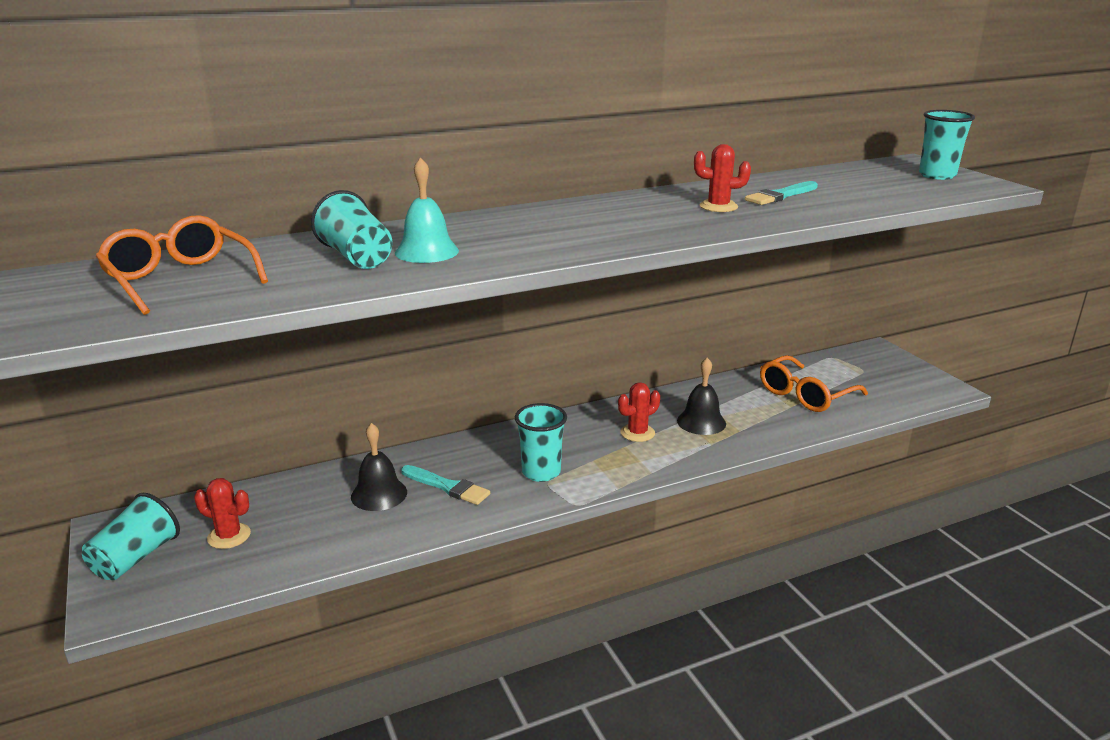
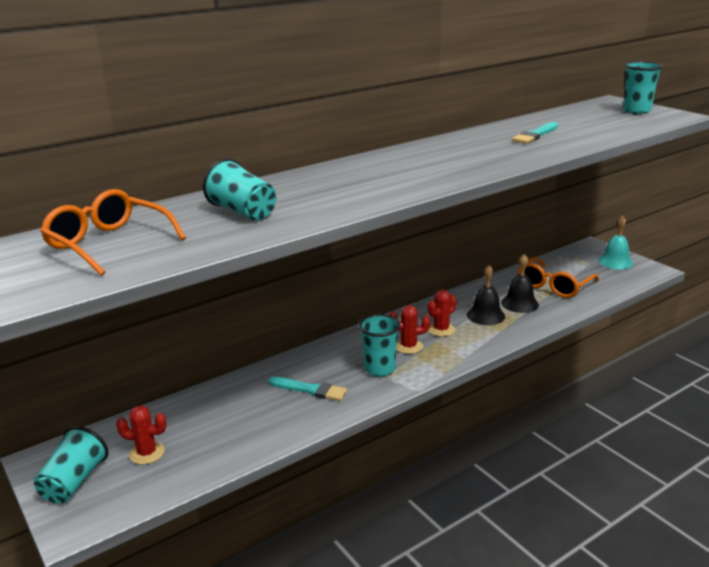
camera: 10 degrees left, 0 degrees up
black bell [351,423,407,511] -> black bell moved to [501,254,539,313]
turquoise bell [395,157,459,263] -> turquoise bell moved to [598,216,633,269]
red cactus [694,144,751,212] -> red cactus moved to [389,305,430,354]

